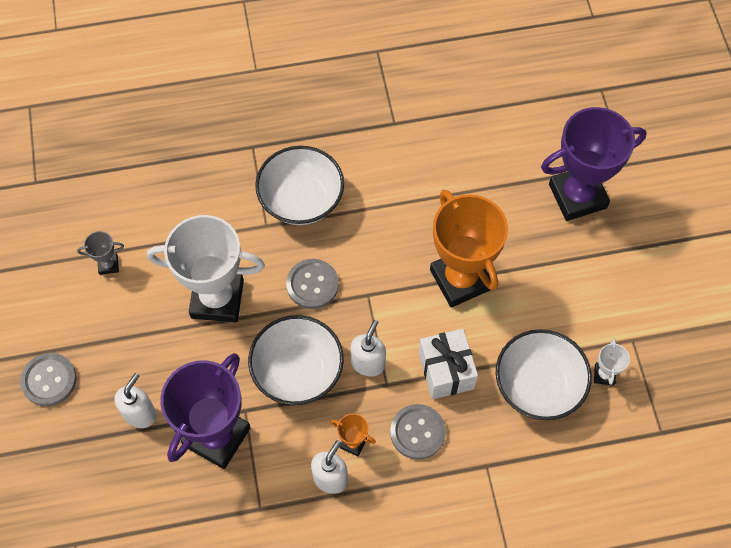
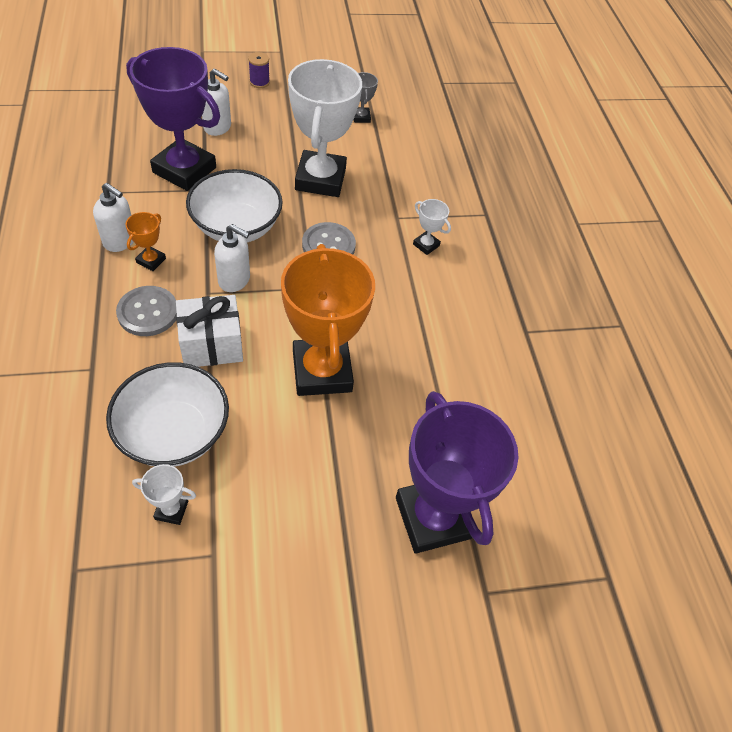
camera: 85 degrees right, 10 degrees down
grey button [20,353,76,406] -> purple spool [248,52,270,88]
white bowl [255,146,344,225] -> white trophy [413,199,451,255]
orange trophy [430,190,508,308] -> orange trophy turned 75 degrees counterclockwise [281,244,375,396]

